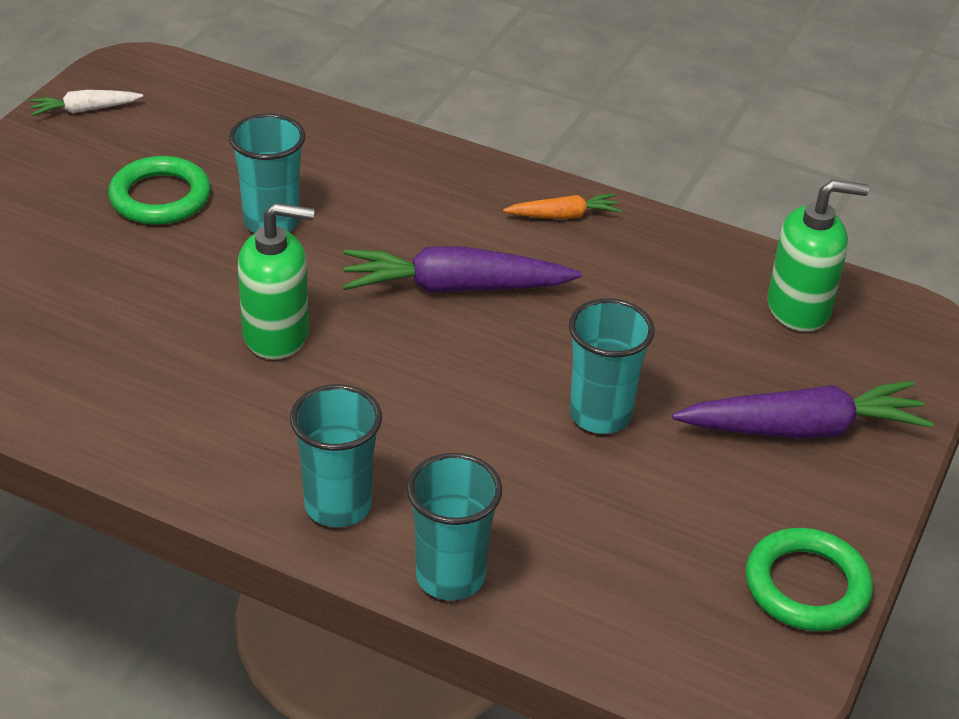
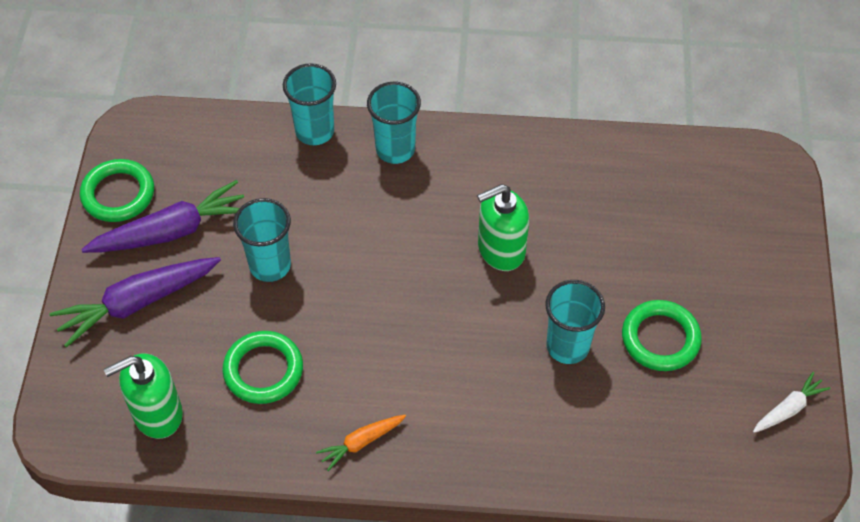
camera: 160 degrees right, 15 degrees up
purple carrot [342,246,582,293] -> purple carrot moved to [81,180,244,253]
none -> green ring [222,331,303,404]

